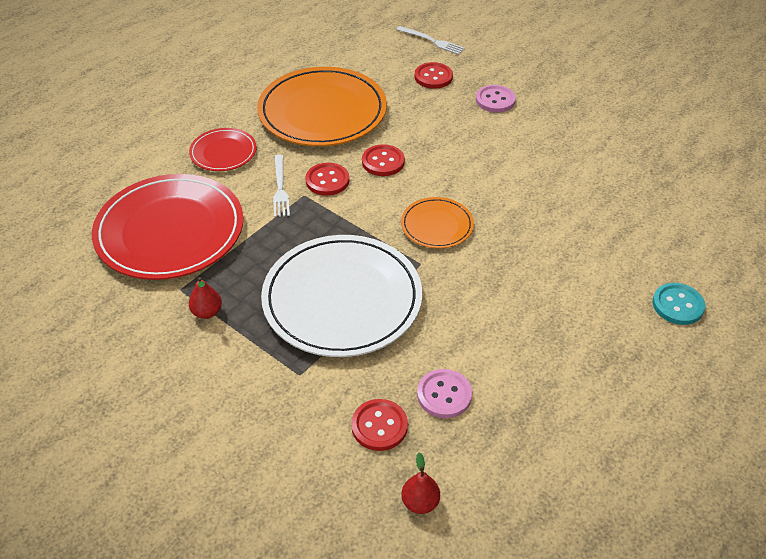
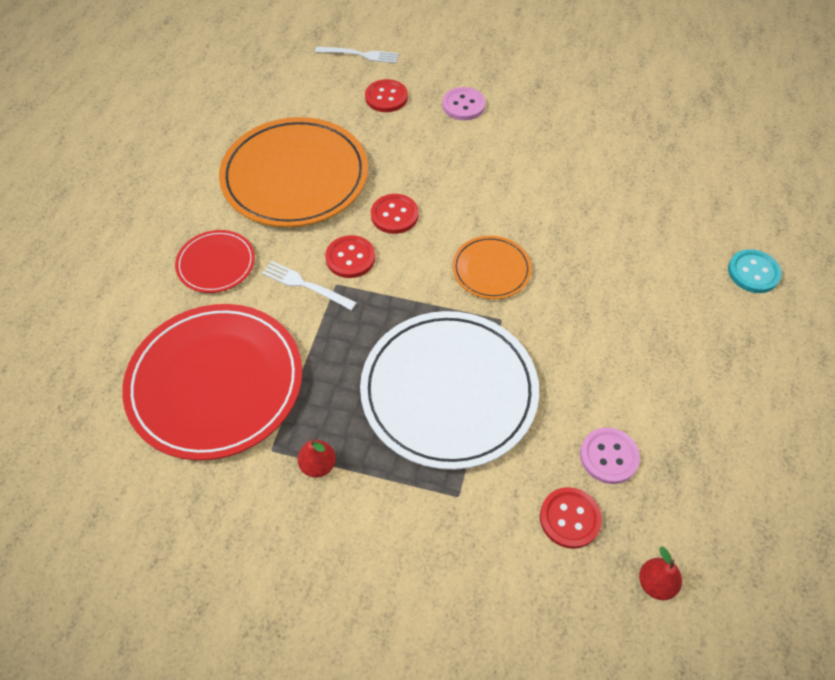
camera: 25 degrees left, 10 degrees up
white fork [273,155,290,217] -> white fork turned 150 degrees clockwise [262,261,357,310]

